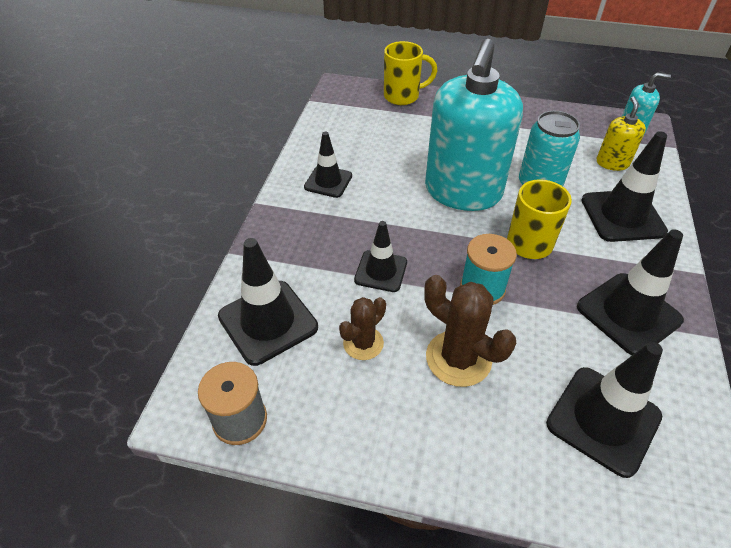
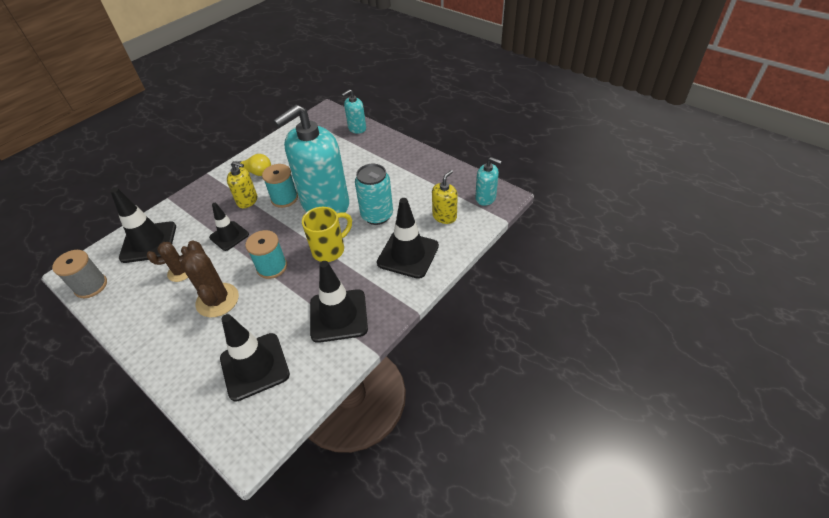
camera: 30 degrees right, 0 degrees up
black traffic cone [304,132,352,198] -> yellow light bulb [235,154,271,176]
yellow mug [384,41,437,105] -> turquoise soap dispenser [342,89,366,134]
none -> yellow soap dispenser [227,161,257,208]
none -> turquoise spool [262,164,298,208]

